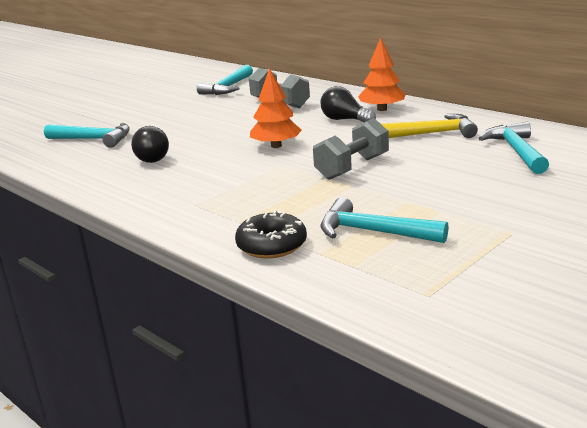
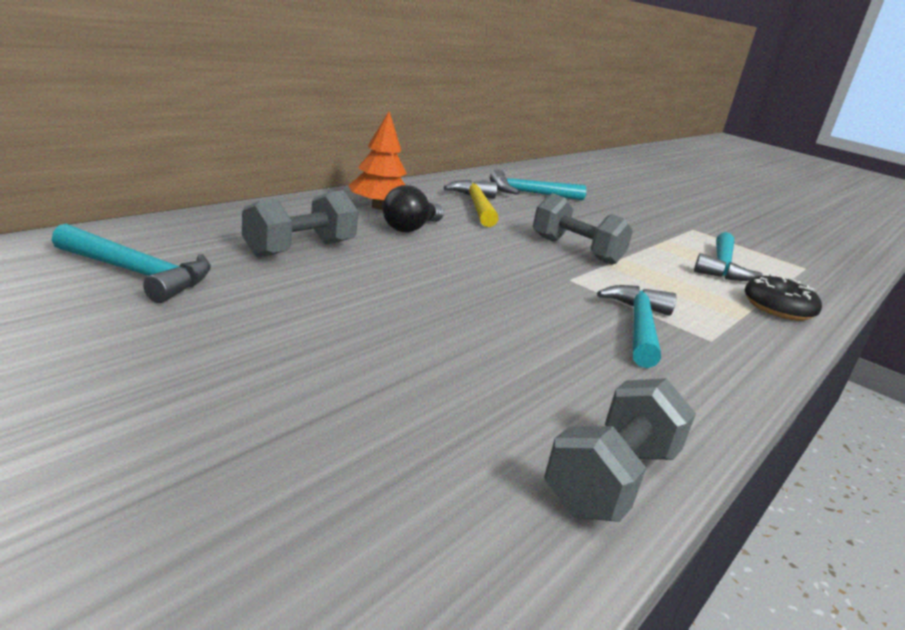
camera: 100 degrees left, 0 degrees up
turquoise hammer [44,123,130,148] -> turquoise hammer moved to [597,285,676,368]
black light bulb [131,126,169,163] -> none
orange tree [250,68,302,148] -> none
none -> grey dumbbell [544,378,696,522]

